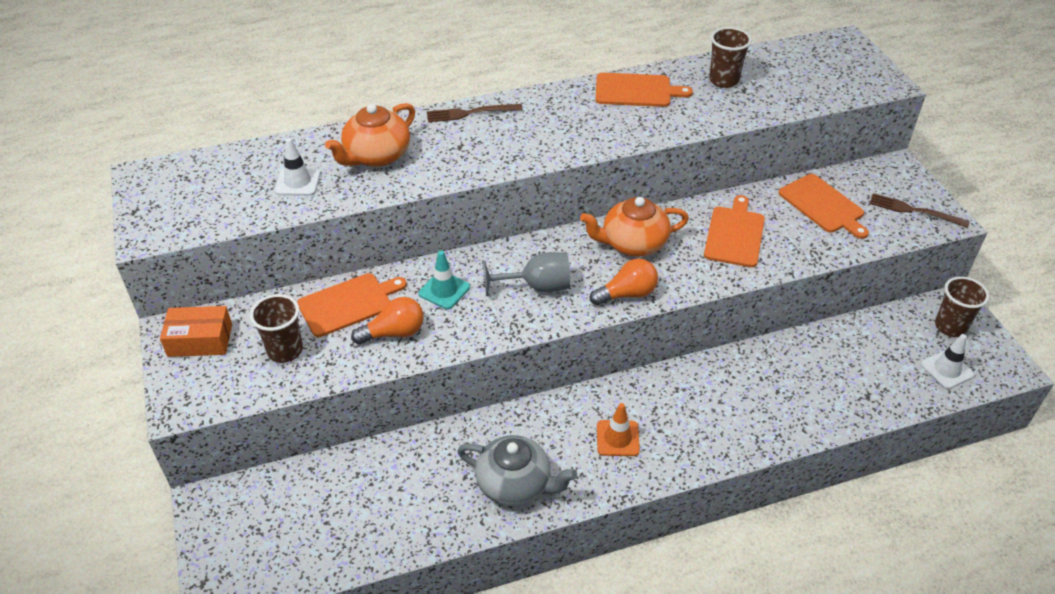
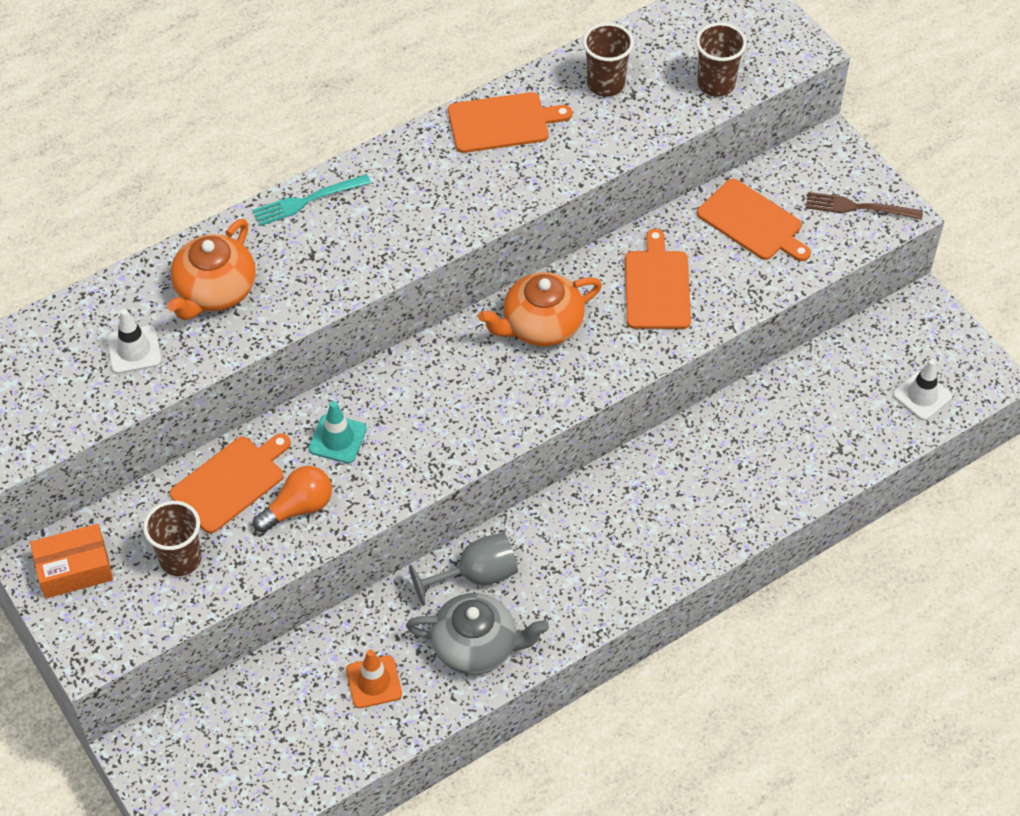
camera: 15 degrees left, 10 degrees up
brown fork [427,104,523,122] -> turquoise fork [252,174,371,226]
grey goblet [483,252,571,296] -> grey goblet moved to [409,533,518,606]
orange light bulb [590,259,658,306] -> none
orange traffic cone [597,403,640,456] -> orange traffic cone moved to [346,649,402,708]
brown cup [935,276,989,337] -> brown cup moved to [696,23,747,96]

